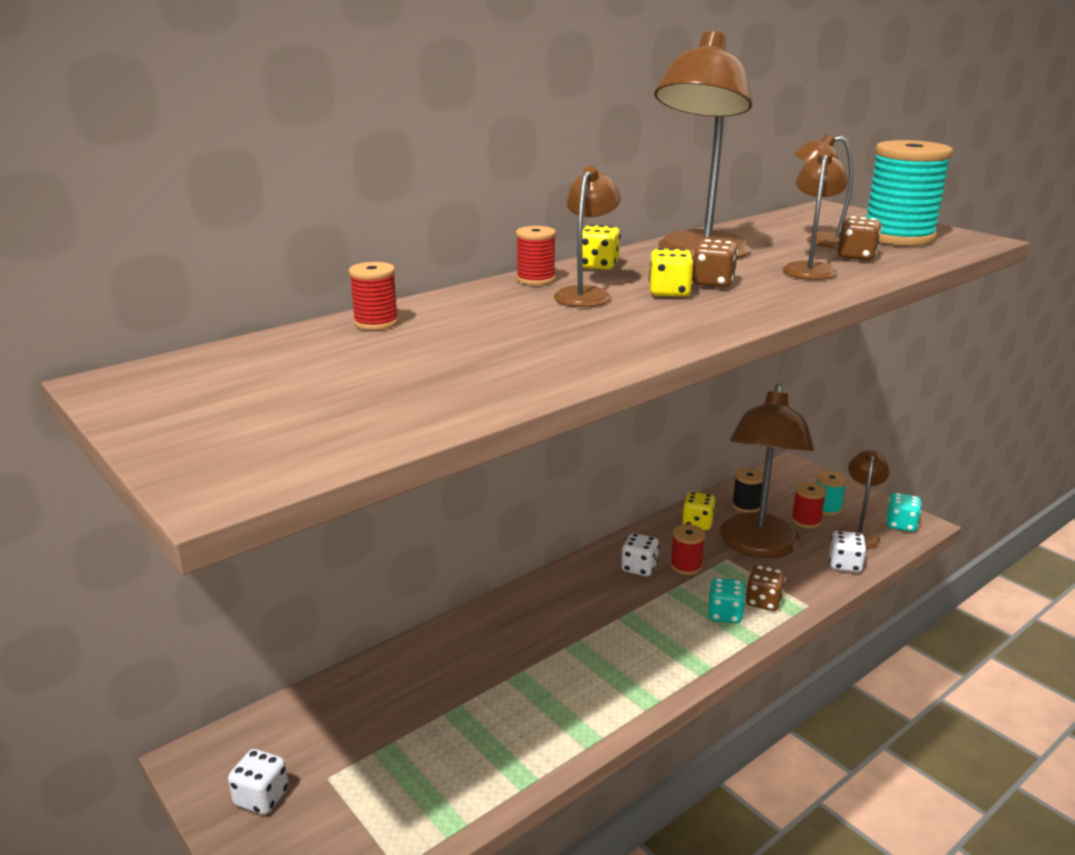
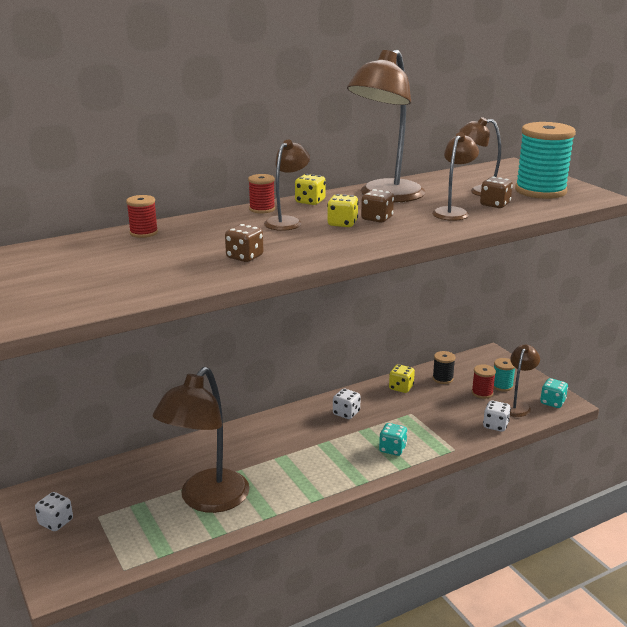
camera: 10 degrees right, 0 degrees up
red spool [670,524,705,575] -> none
brown lamp [720,384,814,558] -> brown lamp moved to [153,367,250,513]
brown dice [745,565,786,611] -> brown dice moved to [225,224,263,262]

